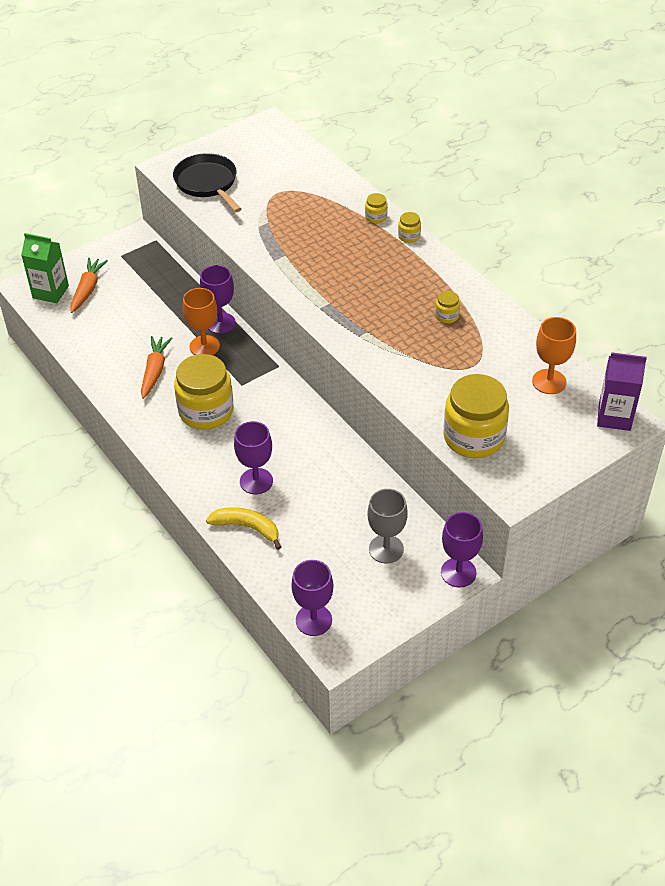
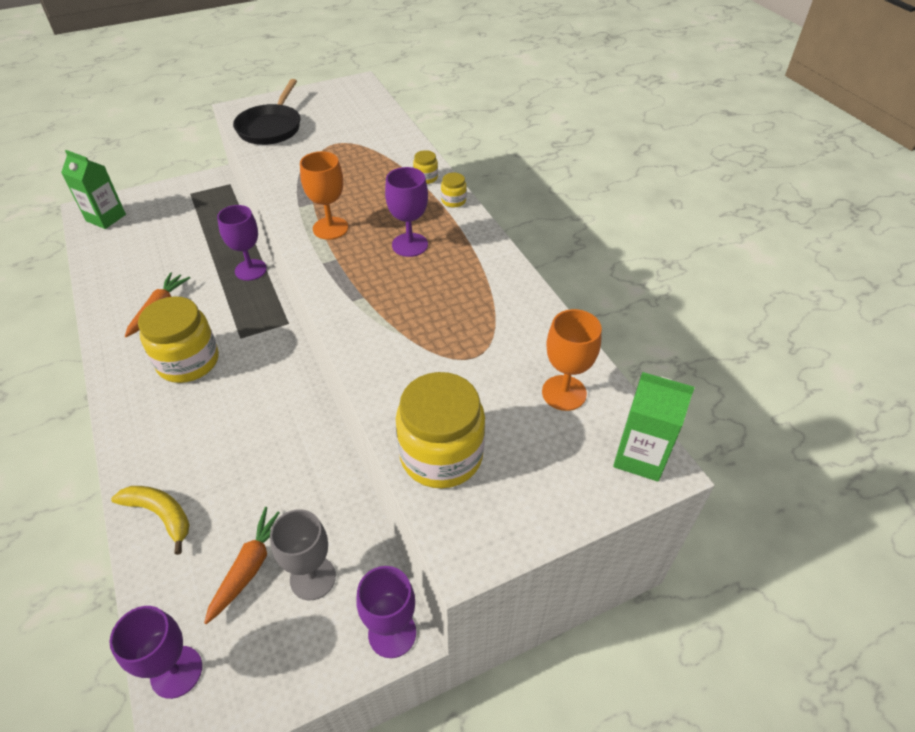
camera: 10 degrees right, 0 degrees up
orange carrot [71,258,108,313] -> orange carrot moved to [204,507,280,624]
black pan [173,153,242,212] -> black pan turned 150 degrees counterclockwise [233,79,300,145]
orange goblet [183,288,220,355] -> orange goblet moved to [300,151,348,240]
purple goblet [234,421,273,494] -> purple goblet moved to [385,167,428,257]
yellow jar [435,291,460,323] -> none
purple carton [597,352,647,431] -> green carton [613,372,695,481]

